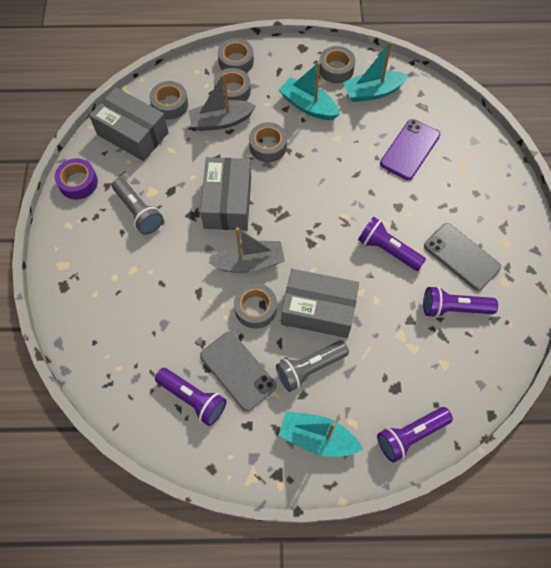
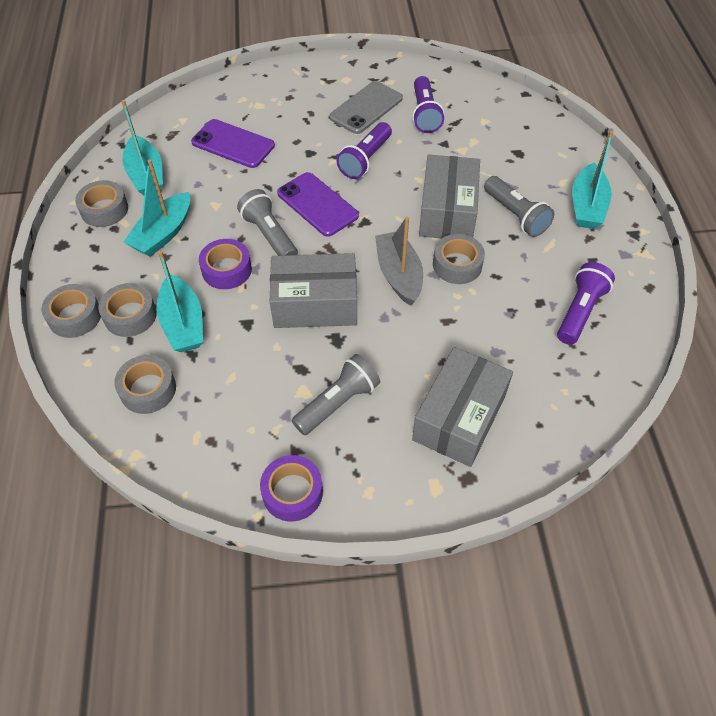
camera: 95 degrees left, 10 degrees down
grey box [89,87,169,161] -> grey box moved to [412,347,513,467]
grey boat [188,73,256,131] -> turquoise boat [156,251,203,352]
grey phone [200,332,276,411] -> none
grey tape [249,122,287,162] -> purple tape [199,239,252,289]
purple flashlight [377,407,453,463] -> none
none -> grey flashlight [237,189,298,256]
none -> purple phone [277,172,359,237]

